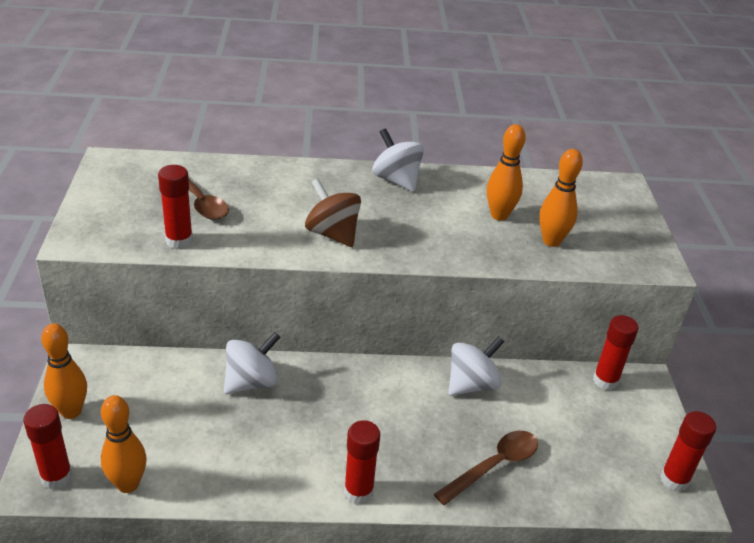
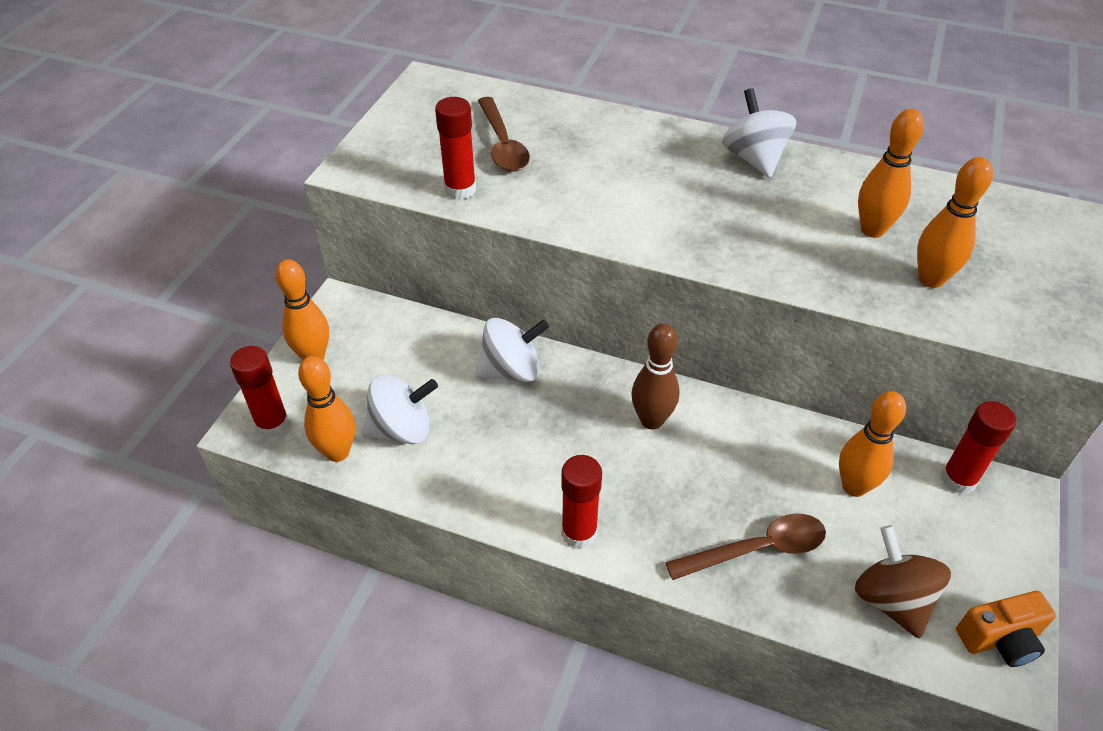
camera: 25 degrees right, 10 degrees up
brown spinning top [305,178,361,247] -> brown spinning top moved to [855,525,951,638]
white spinning top [448,336,505,396] -> white spinning top moved to [362,374,438,444]
red glue stick [660,411,716,491] -> orange camera [956,591,1056,667]
none -> brown bowling pin [631,323,680,429]
none -> orange bowling pin [839,391,906,497]

